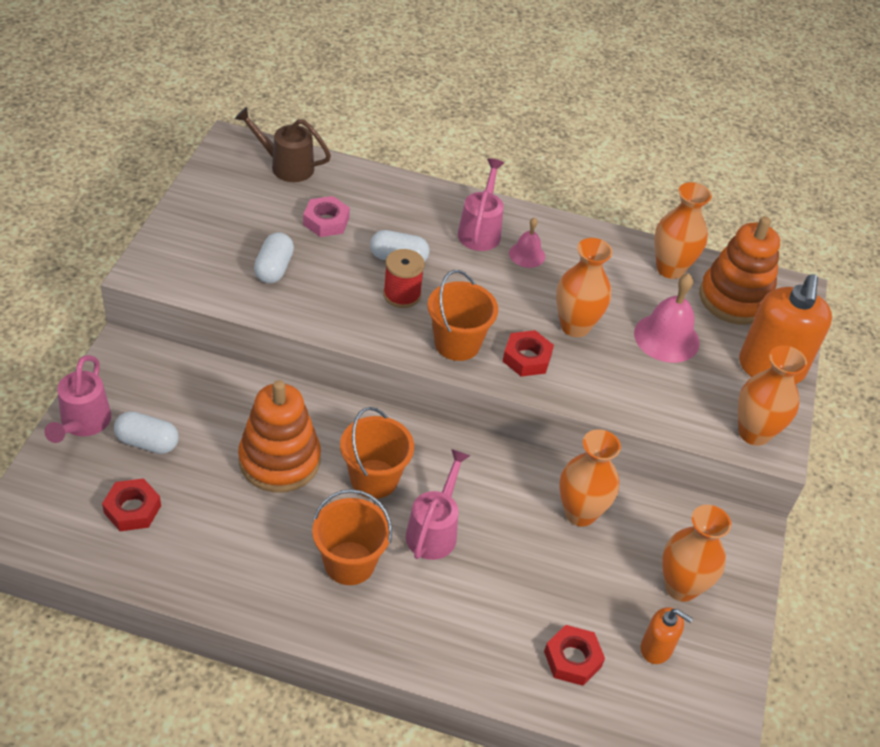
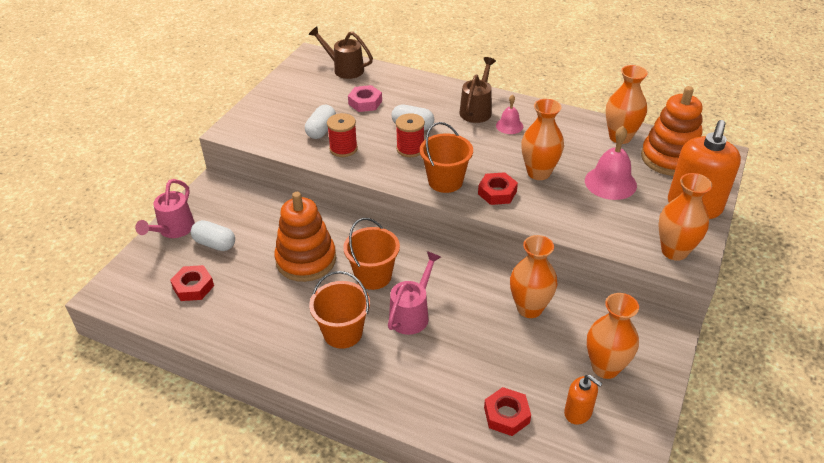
camera: 15 degrees right, 5 degrees down
pink watering can [458,158,504,251] -> brown watering can [459,57,496,123]
none -> red spool [327,113,358,157]

